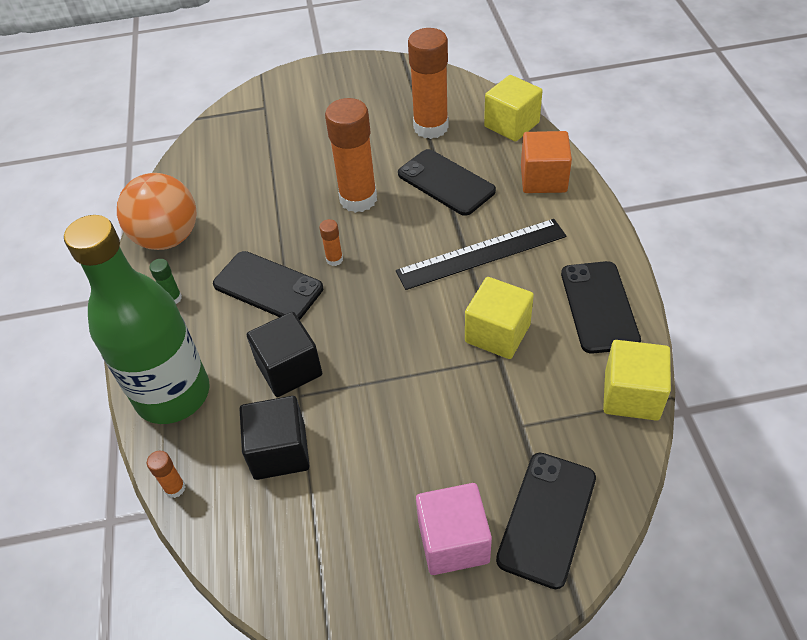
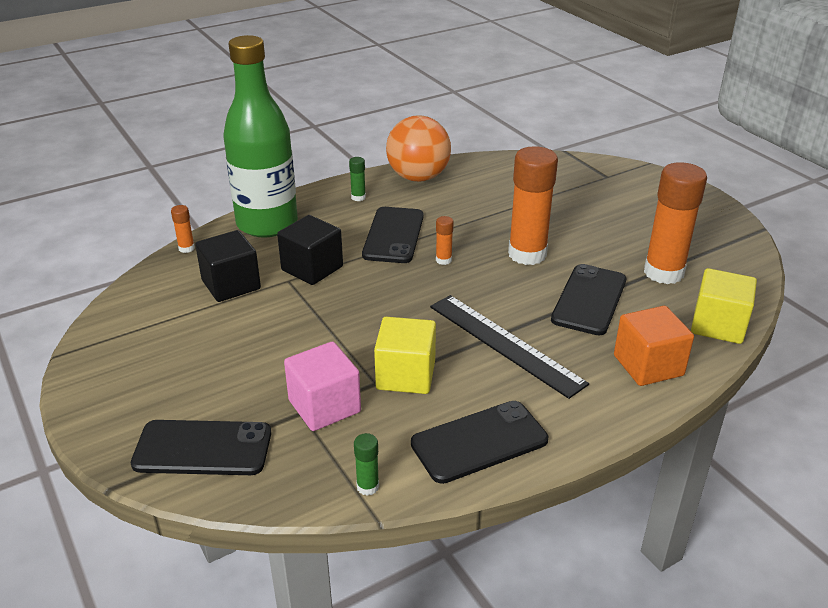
camera: 65 degrees right, 15 degrees down
pink cube [416,483,492,575] -> pink cube moved to [284,341,361,431]
yellow cube [603,340,671,421] -> green glue stick [354,433,379,496]

